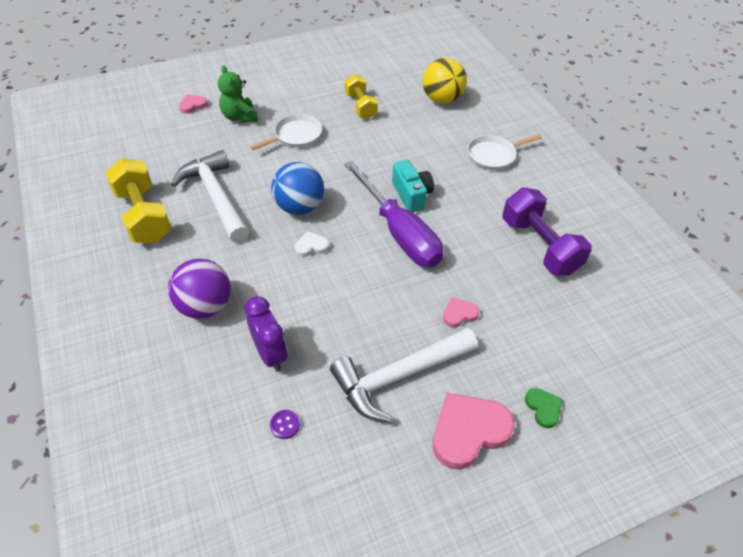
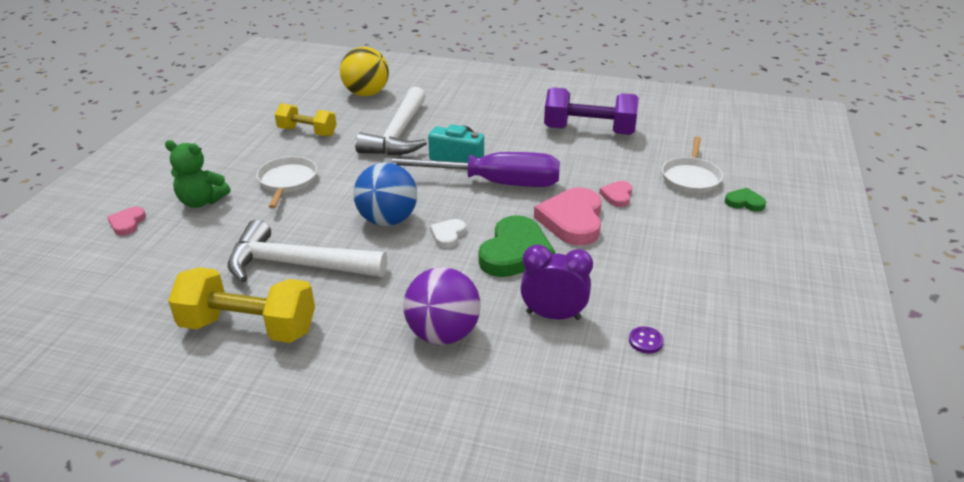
camera: 50 degrees left, 15 degrees down
white hammer [330,328,478,422] -> white hammer moved to [355,87,427,156]
pink heart [433,393,515,470] -> pink heart moved to [534,187,602,245]
white pan [467,134,542,170] -> white pan moved to [662,136,723,193]
none -> green heart [479,215,555,277]

